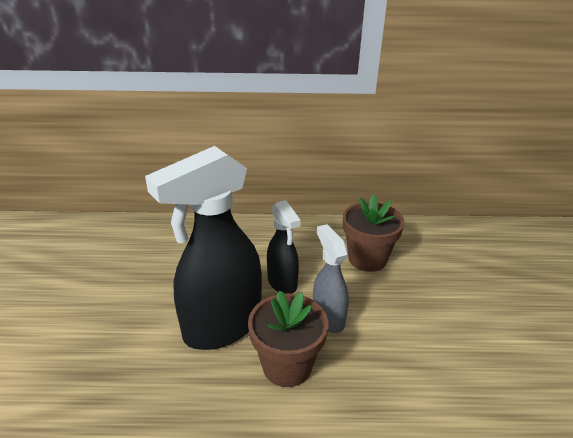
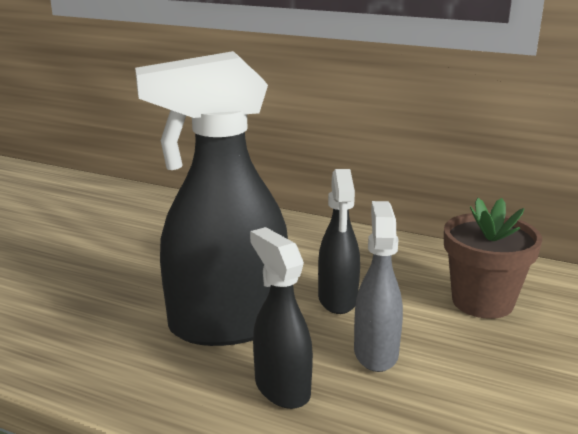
camera: 25 degrees right, 10 degrees down
brown flower pot [248,291,329,387] -> black spray bottle [250,227,313,409]

